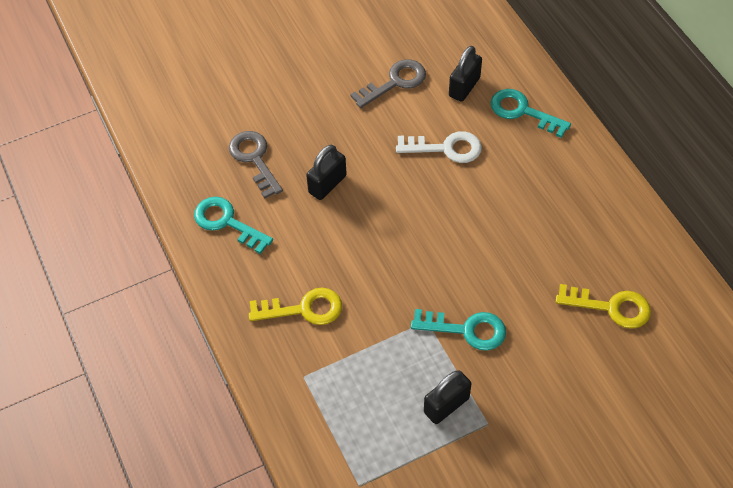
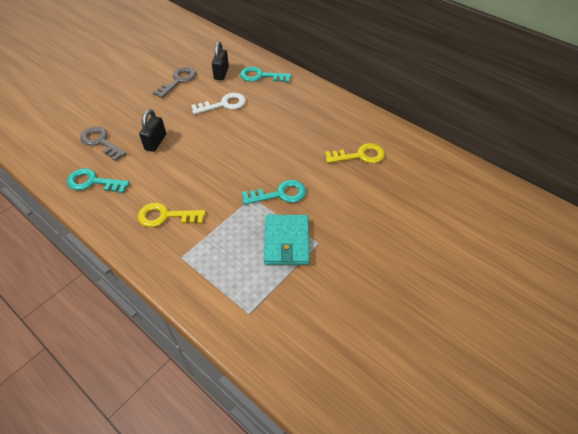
camera: 25 degrees left, 5 degrees down
yellow key [249,288,342,325] -> yellow key turned 150 degrees counterclockwise [138,203,206,227]
black padlock [424,371,471,424] -> turquoise wallet [264,215,310,265]

